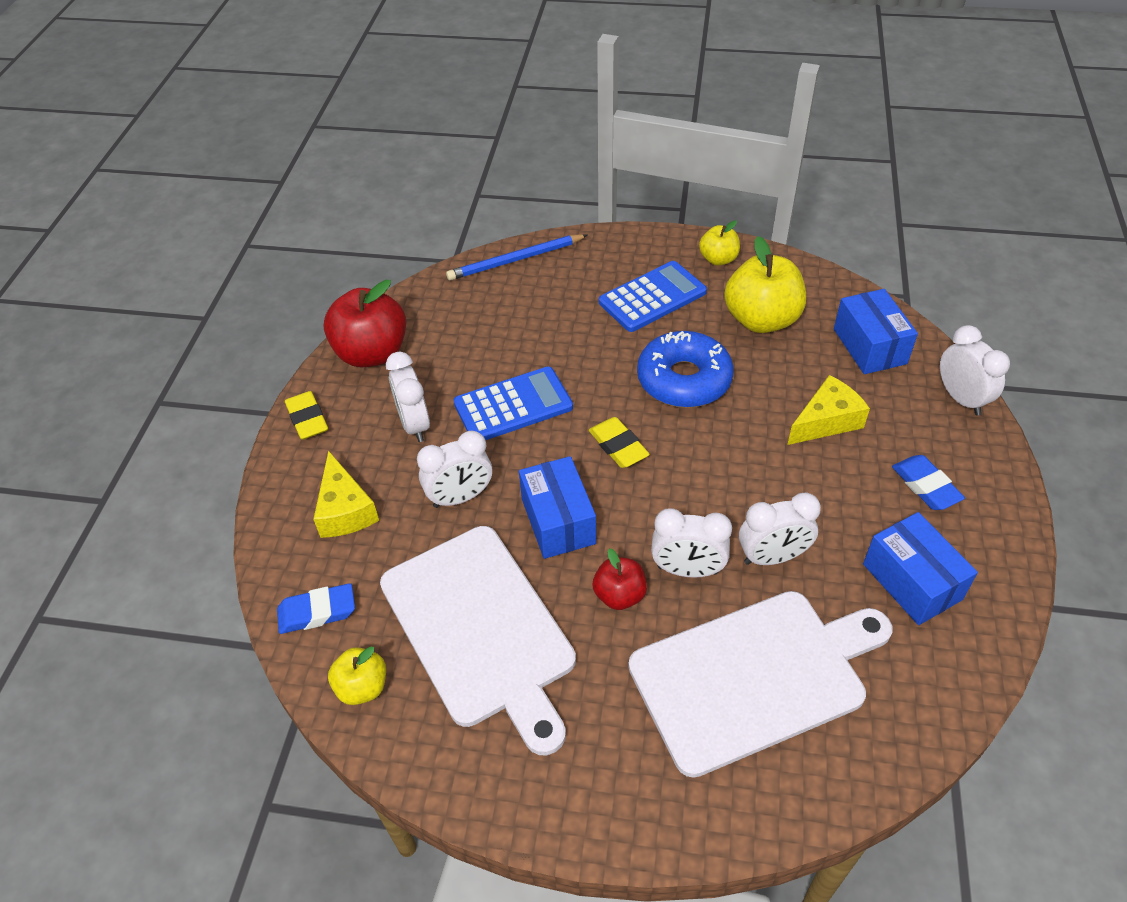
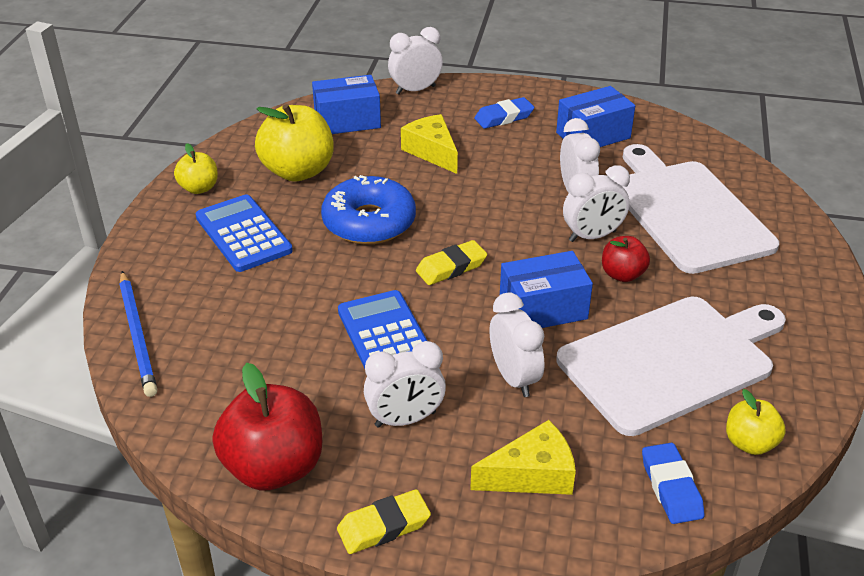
camera: 90 degrees left, 10 degrees down
white clock [651,508,732,578] -> white clock turned 60 degrees clockwise [563,165,630,242]

